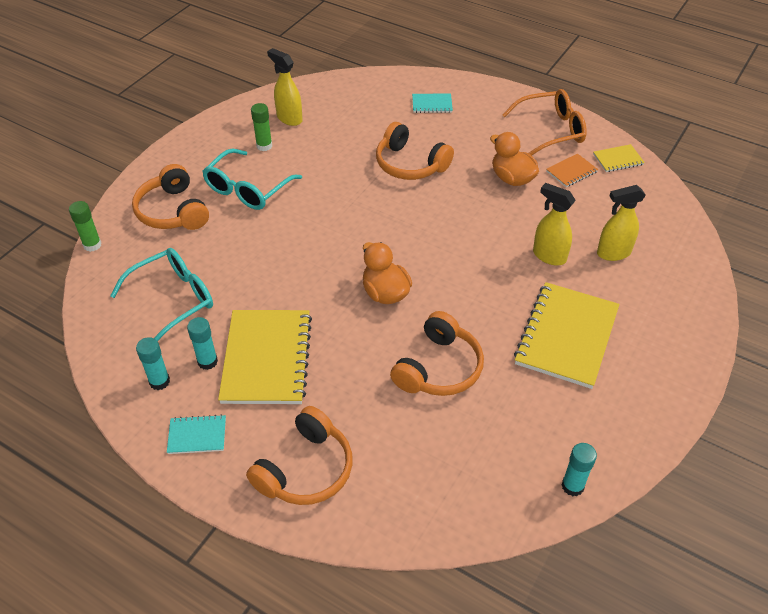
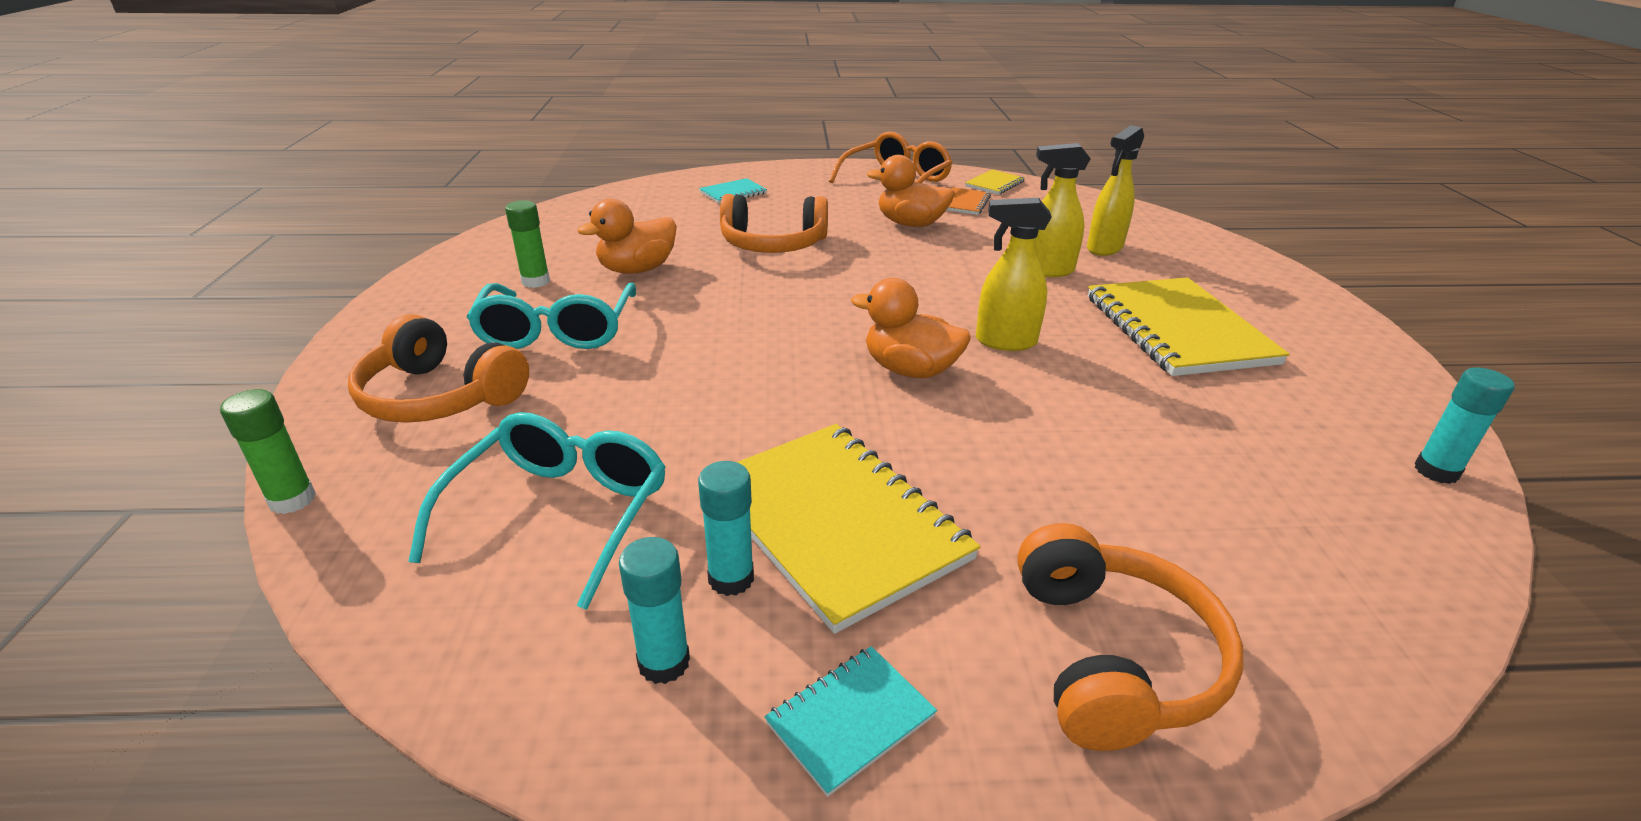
camera: 35 degrees left, 15 degrees down
yellow spray bottle [267,48,303,126] -> yellow spray bottle moved to [976,198,1052,351]
orange headphones [390,311,484,396] -> none
none -> orange duck [578,199,677,274]

